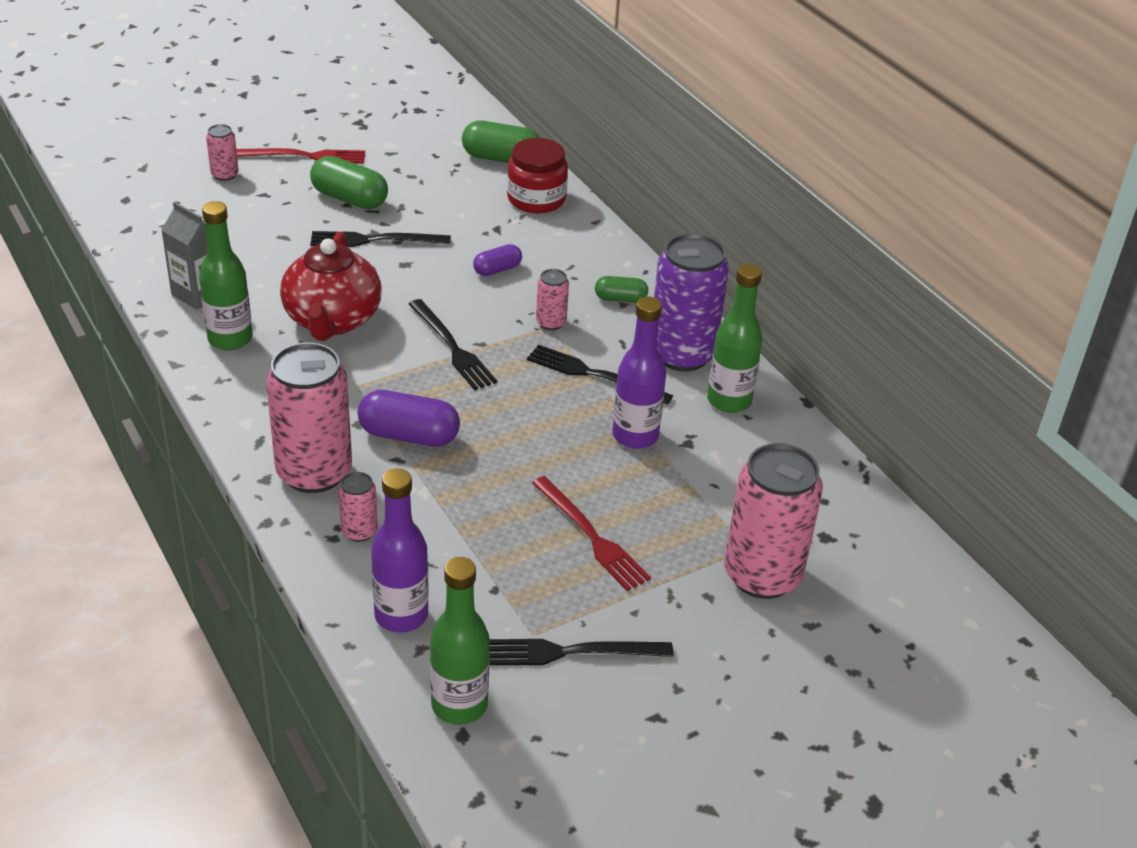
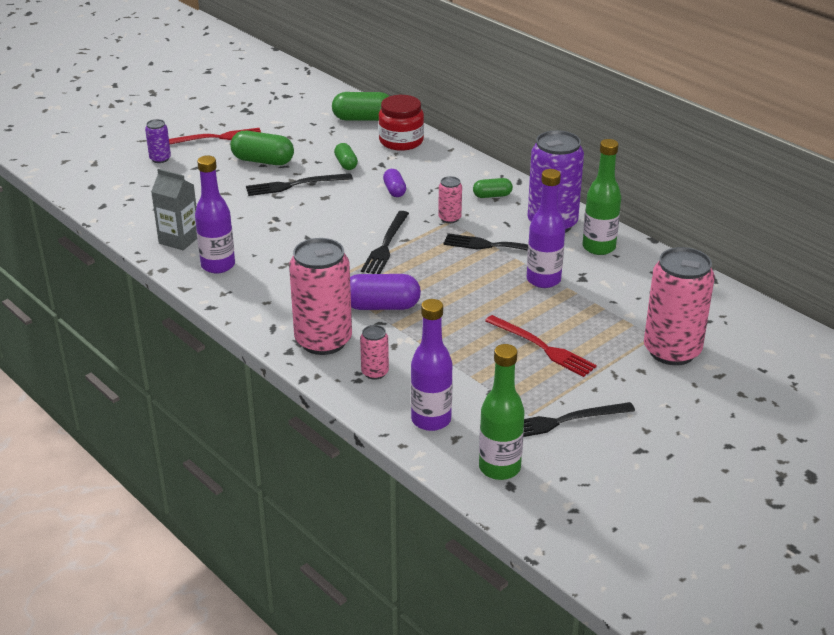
camera: 10 degrees left, 5 degrees down
green bottle [199,201,252,350] -> purple bottle [195,156,235,274]
pink can [206,124,239,181] -> purple can [145,119,171,163]
red teapot [280,231,382,341] -> none
black fork [409,299,497,390] -> black fork turned 60 degrees clockwise [361,211,409,274]
purple capsule [473,244,522,276] -> purple capsule turned 60 degrees counterclockwise [383,169,406,197]
none -> green capsule [334,143,358,170]

